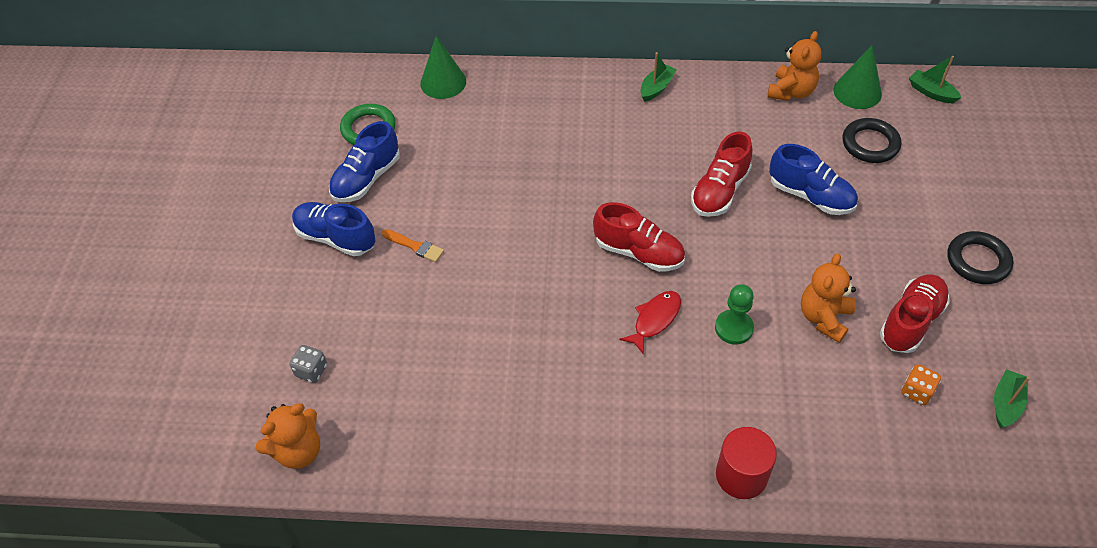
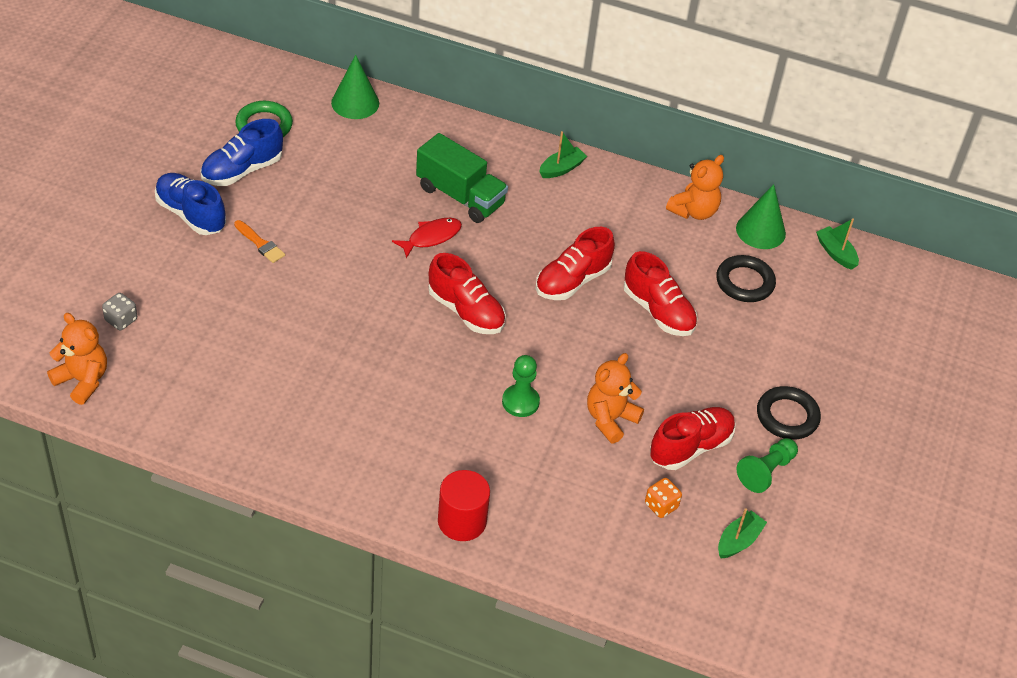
camera: 10 degrees right, 5 degrees down
orange teddy bear [256,403,320,469] -> orange teddy bear turned 120 degrees counterclockwise [47,313,107,405]
red fish [619,291,681,355] -> red fish moved to [392,218,462,258]
blue shoe [769,144,858,215] -> red shoe [624,251,698,336]
none -> green truck [416,133,508,223]
none -> green pawn [737,438,798,493]

